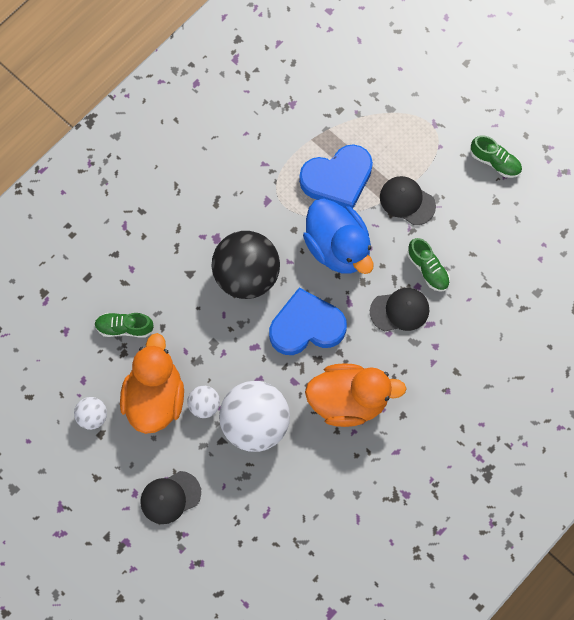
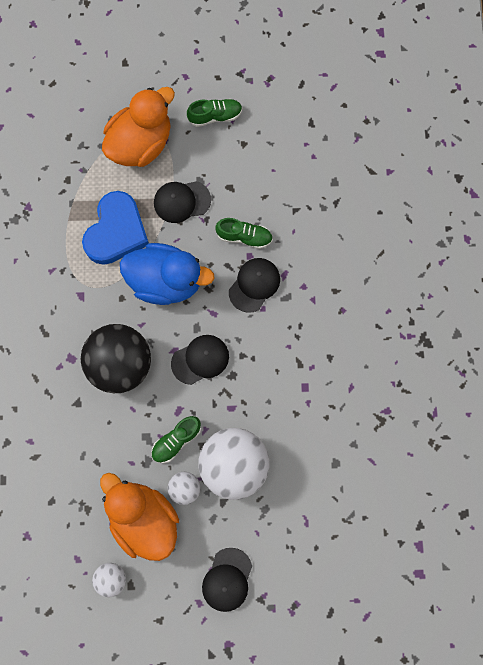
camera: 45 degrees left, 5 degrees up
green shoe [94,313,154,337] -> green shoe moved to [151,416,201,463]
blue heart [269,288,347,355] -> black cap [171,335,229,385]
orange duck [305,363,407,427] -> orange duck moved to [102,87,175,167]

